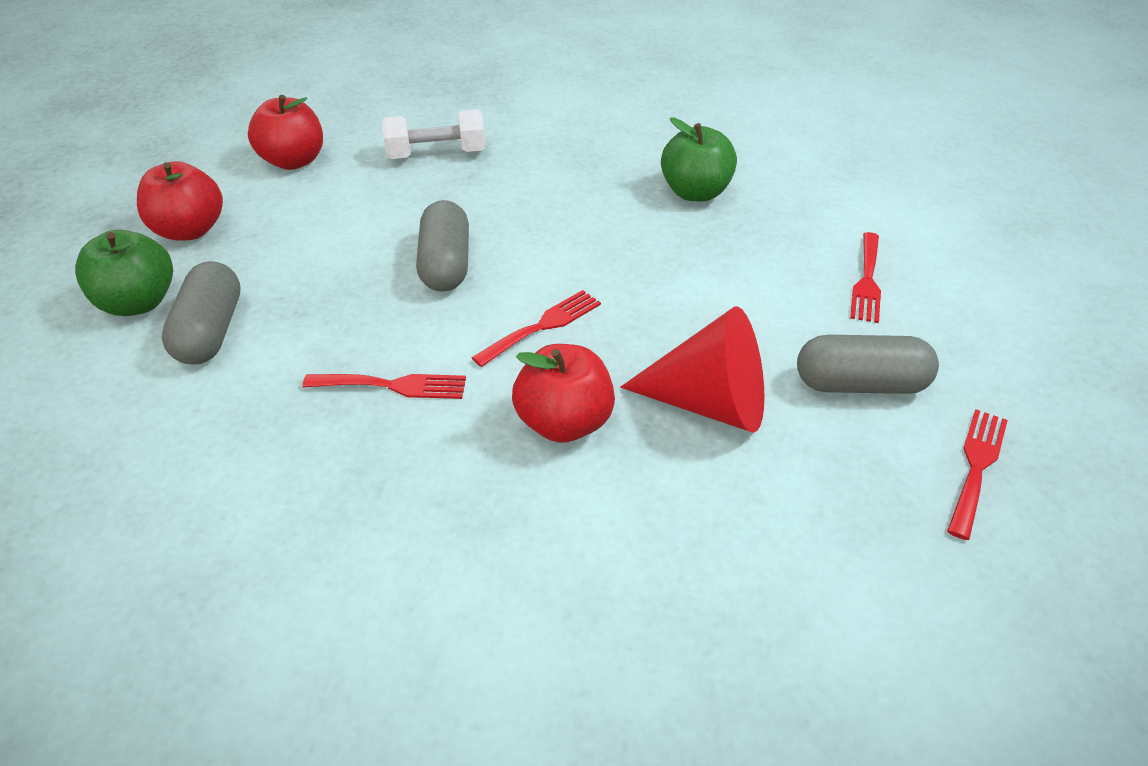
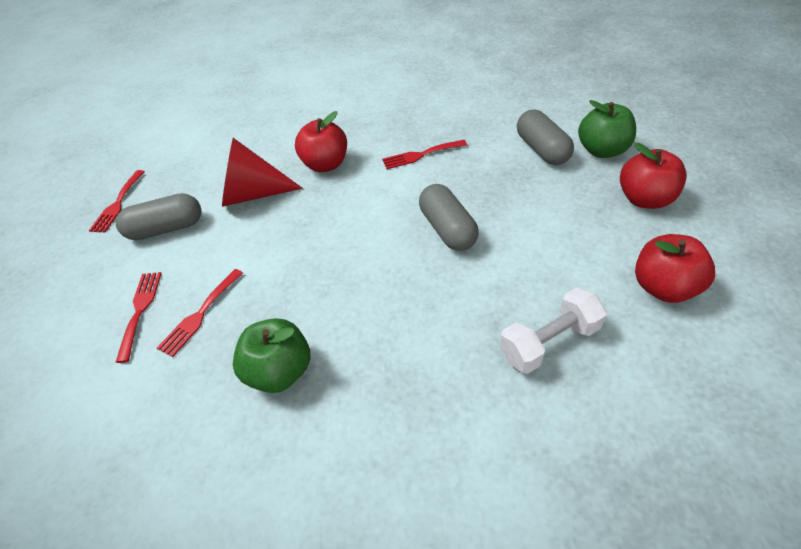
camera: 165 degrees right, 5 degrees up
red fork [471,290,601,367] -> red fork moved to [157,269,243,357]

